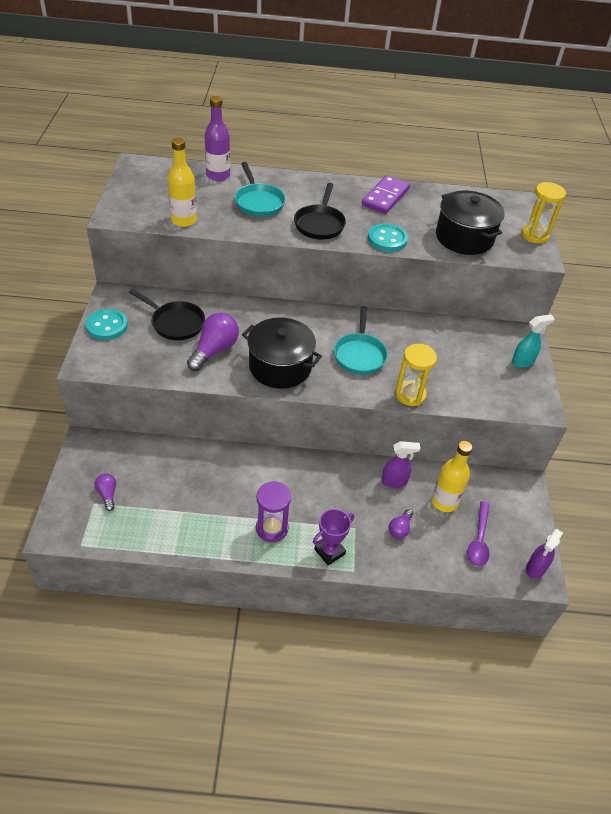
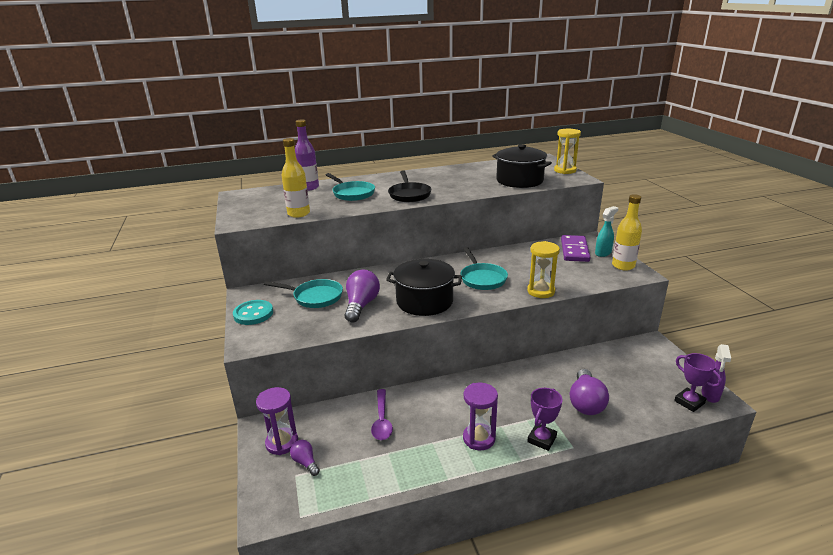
camera: 15 degrees left, 20 degrees down
black pan [129,289,205,340] -> turquoise pan [264,279,343,308]
purple domino [362,175,410,214] -> purple domino moved to [561,235,590,262]
turquoise button [368,223,408,252] -> none
purple spray bottle [381,441,420,488] -> none
purple light bulb [389,509,413,539] -> purple light bulb [570,369,609,415], size x1.84
yellow bottle [432,441,472,512] -> yellow bottle moved to [612,194,642,270]
purple spoon [467,501,490,567] -> purple spoon moved to [371,389,393,440]
none -> purple hourglass [256,387,298,455]
none -> purple trophy [674,353,722,412]

